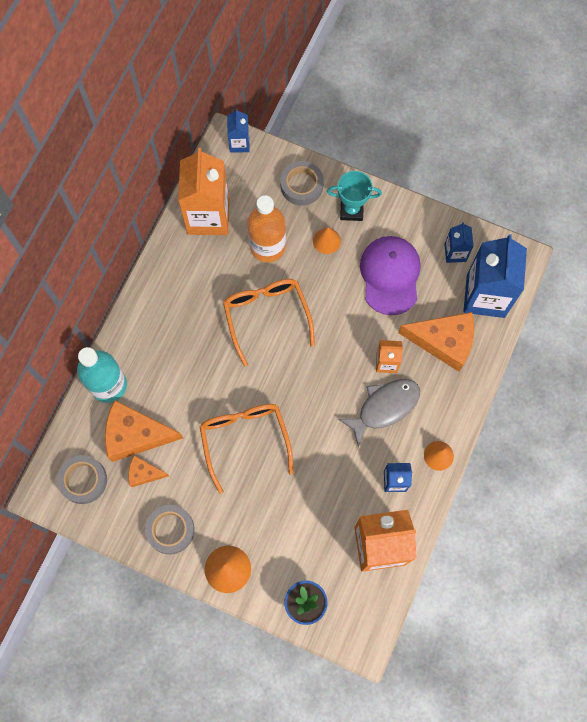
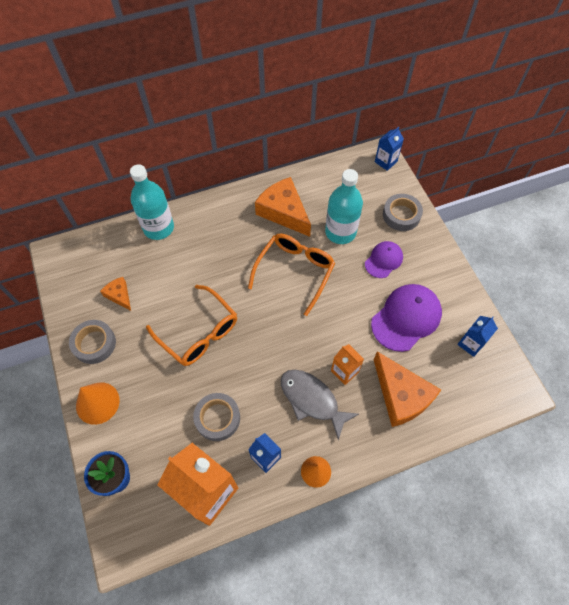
camera: 45 degrees right, 10 degrees down
grey tape [57,455,107,504] -> grey tape moved to [193,393,240,441]
orange cheese [105,400,183,462] -> orange cheese moved to [255,177,311,237]
orange carton [178,148,229,235] -> none
orange glasses [199,404,293,494] -> orange glasses turned 105 degrees clockwise [146,285,237,366]
orange bottle [247,195,286,263] -> turquoise bottle [325,169,363,244]
orange cone [313,227,341,254] -> purple cap [365,241,403,278]
turquoise trophy [327,171,382,221] -> none
grey fish [338,379,420,447] -> grey fish turned 150 degrees counterclockwise [281,370,359,440]
blue carton [463,234,527,318] -> none

